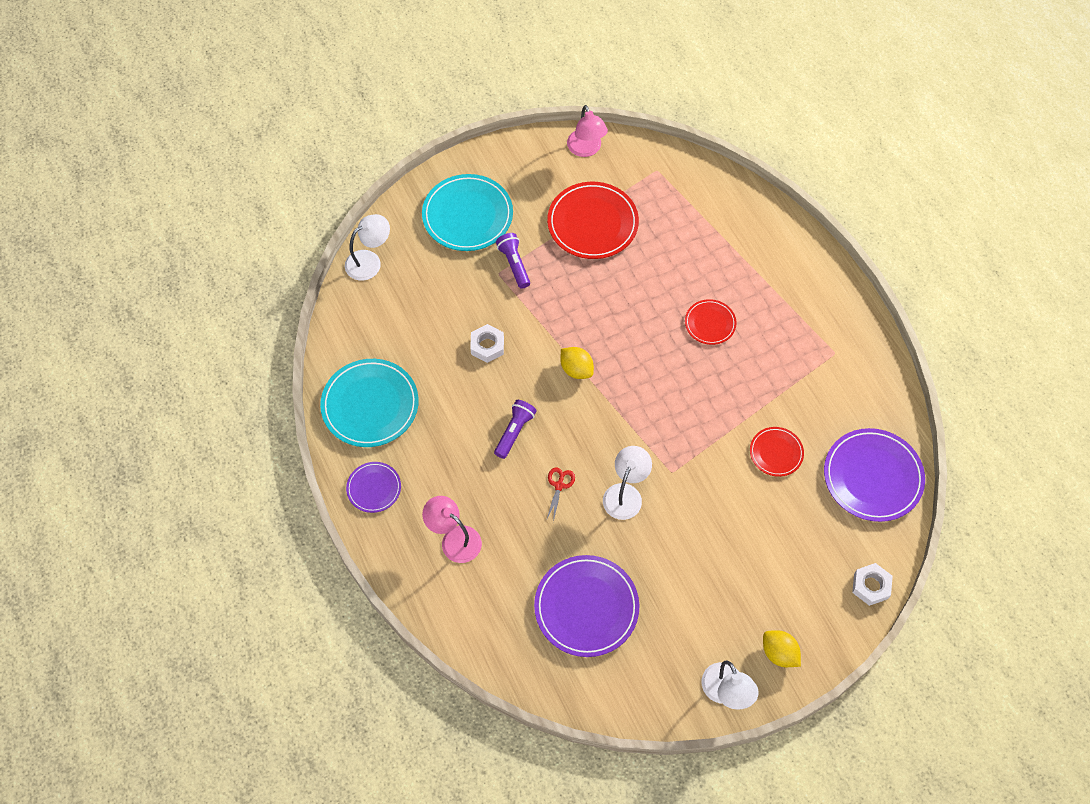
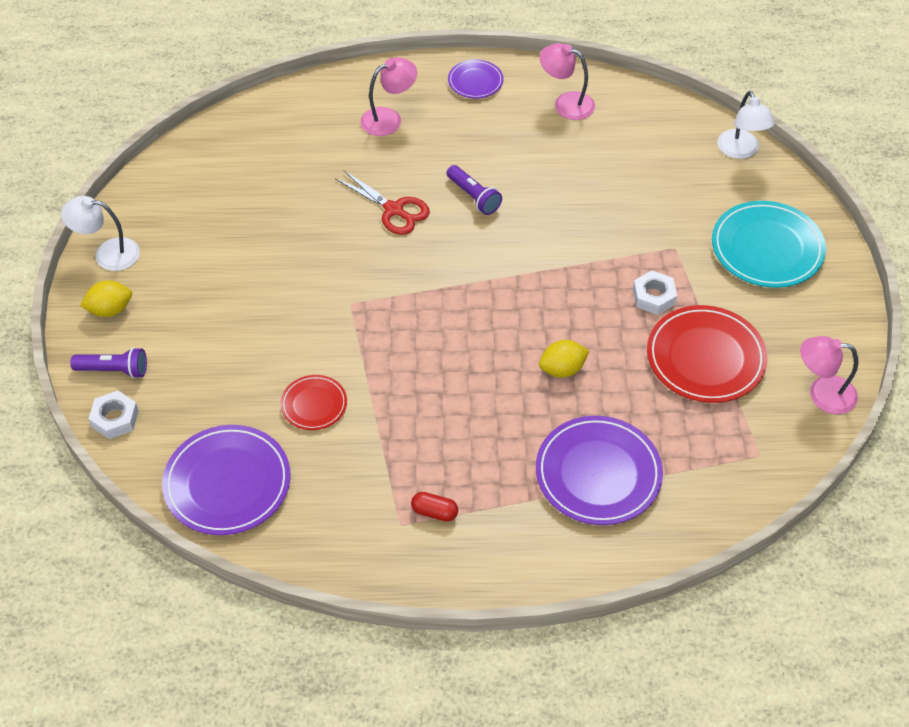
camera: 115 degrees right, 10 degrees down
turquoise plate [320,359,419,447] -> pink lamp [540,43,595,120]
white nut [470,324,504,363] -> white nut moved to [633,271,677,315]
purple flashlight [496,233,530,289] -> purple flashlight moved to [70,347,147,378]
purple plate [534,555,639,657] -> purple plate moved to [536,416,663,525]
red scissors [547,467,575,522] -> red scissors [335,171,430,235], size x1.67
yellow lemon [561,347,594,379] -> yellow lemon moved to [539,340,589,378]
white lamp [603,446,652,520] -> none
red plate [685,299,737,345] -> none
none -> red capsule [411,492,458,522]

